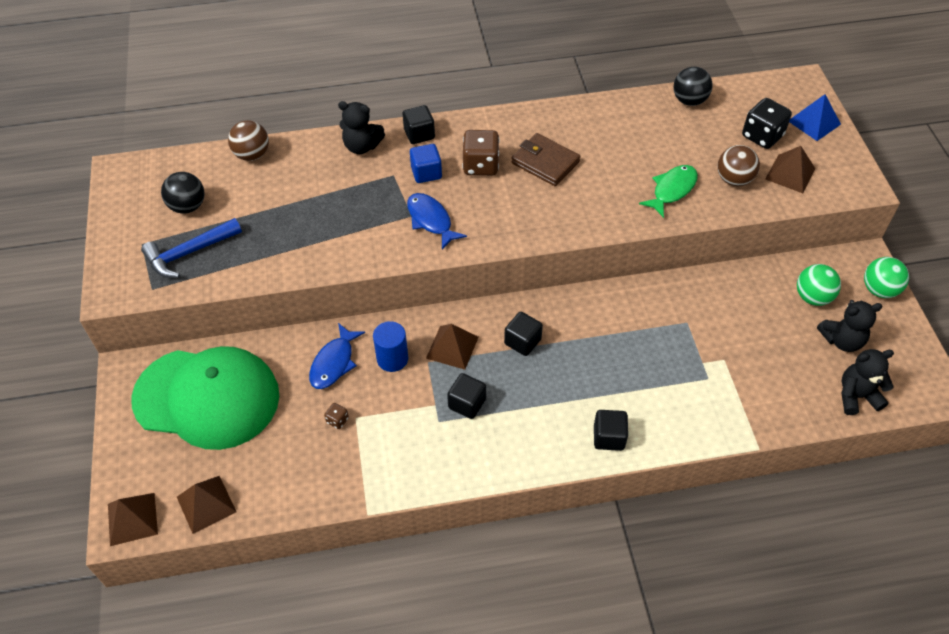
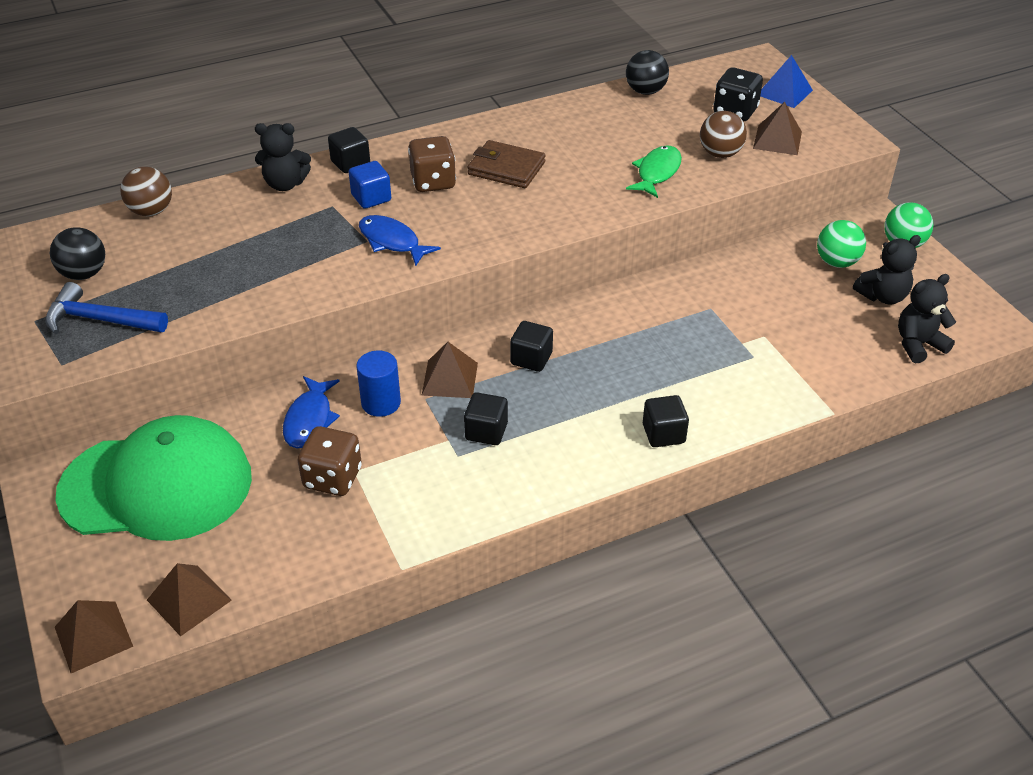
camera: 15 degrees left, 10 degrees down
blue hammer [141,218,242,278] -> blue hammer turned 60 degrees clockwise [45,282,168,334]
brown dice [324,403,349,429] -> brown dice [298,426,362,496], size x2.17

